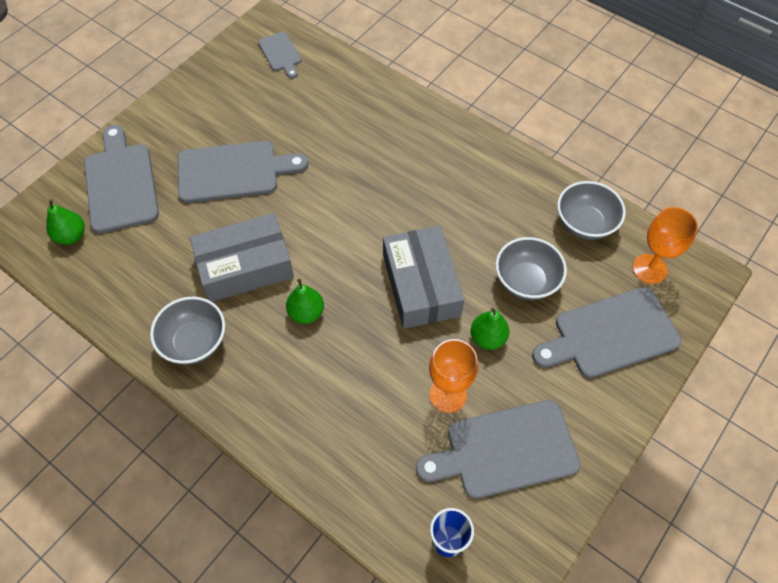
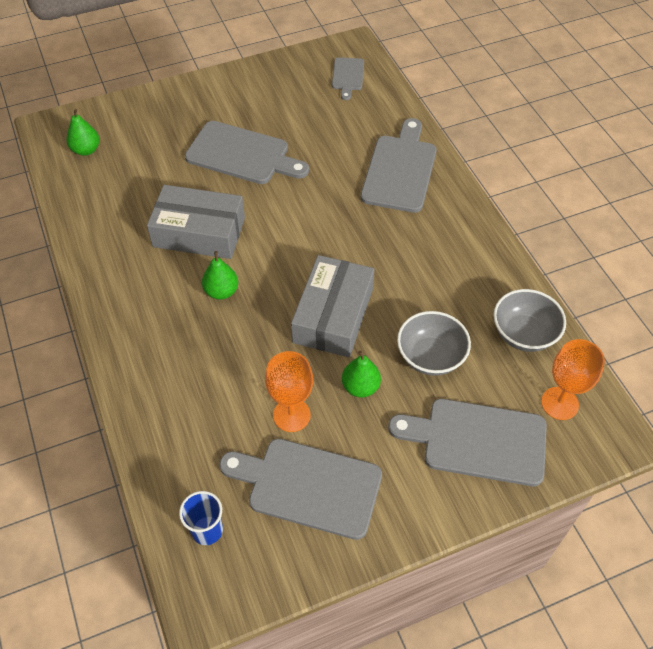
camera: 30 degrees right, 5 degrees down
grey cutting board [84,125,159,233] -> grey cutting board moved to [361,118,437,213]
grey bowl [150,297,225,364] -> none

